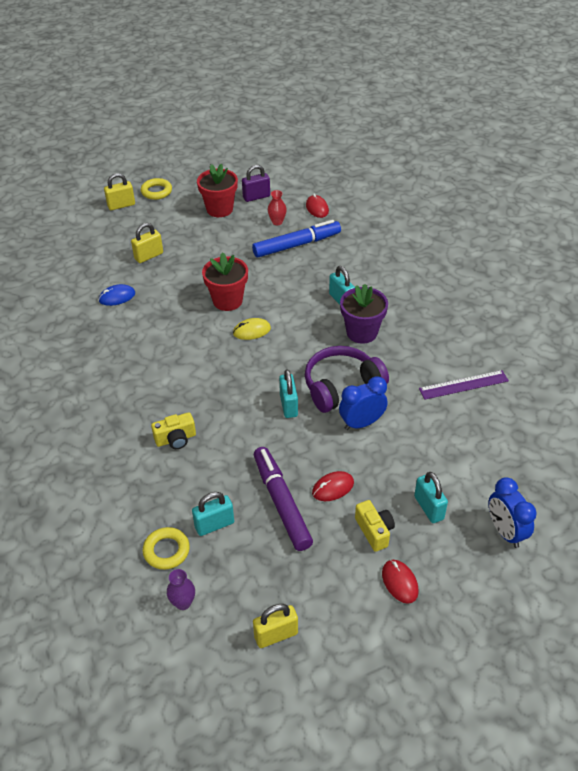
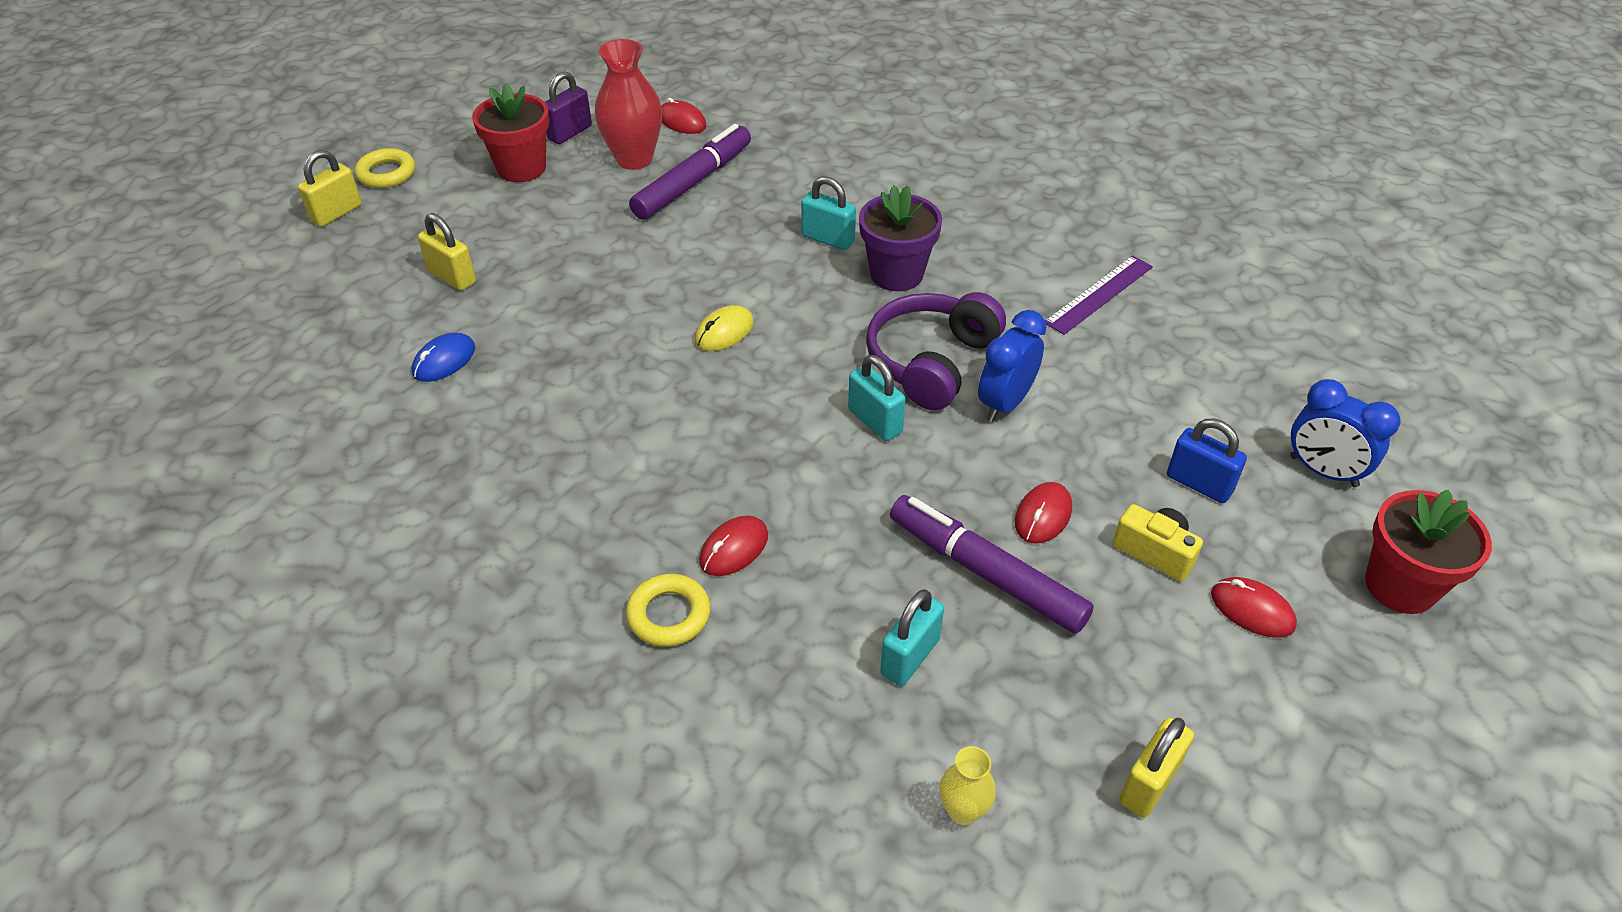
camera: 30 degrees left, 0 degrees up
yellow padlock [131,223,163,263] -> yellow padlock turned 75 degrees counterclockwise [418,213,476,291]
yellow ring [143,527,190,570] -> yellow ring moved to [626,574,711,647]
yellow camera [151,412,196,449] -> red mouse [699,515,768,576]
purple vase [167,569,195,610] -> yellow vase [940,746,996,825]
red flower pot [202,252,248,311] -> red flower pot moved to [1365,489,1492,614]
blue marker [252,220,341,257] -> purple marker [629,124,751,220]
red vase [268,190,287,225] -> red vase [595,39,662,170], size x1.96
turquoise padlock [414,472,448,523] -> blue padlock [1167,419,1247,503]

